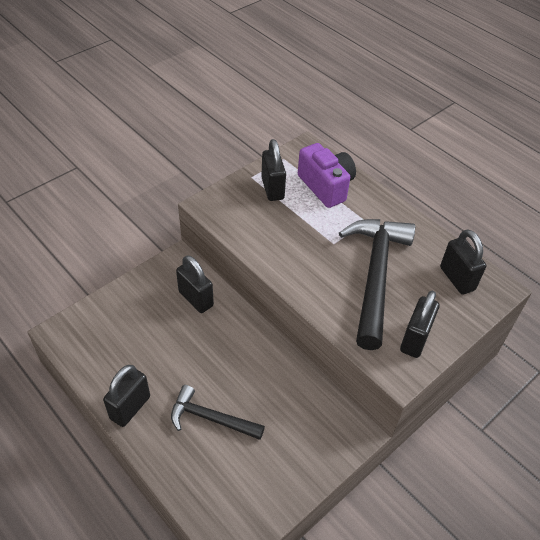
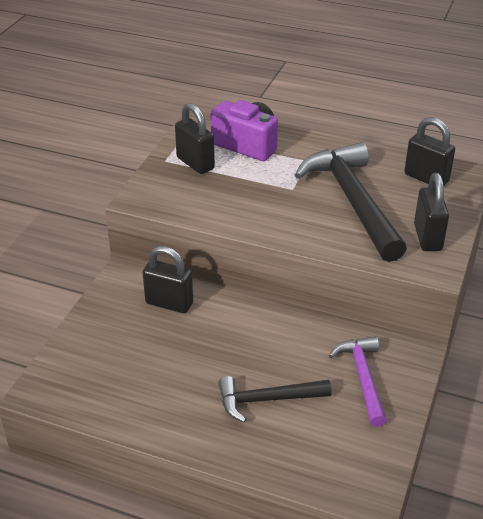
camera: 25 degrees left, 10 degrees down
black padlock [103,365,150,427] -> none
none -> purple hammer [329,336,387,427]

